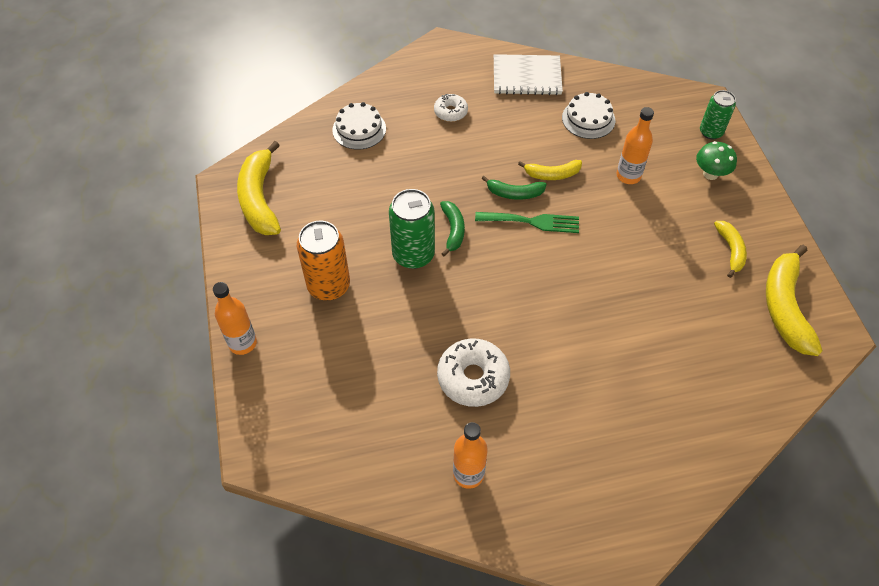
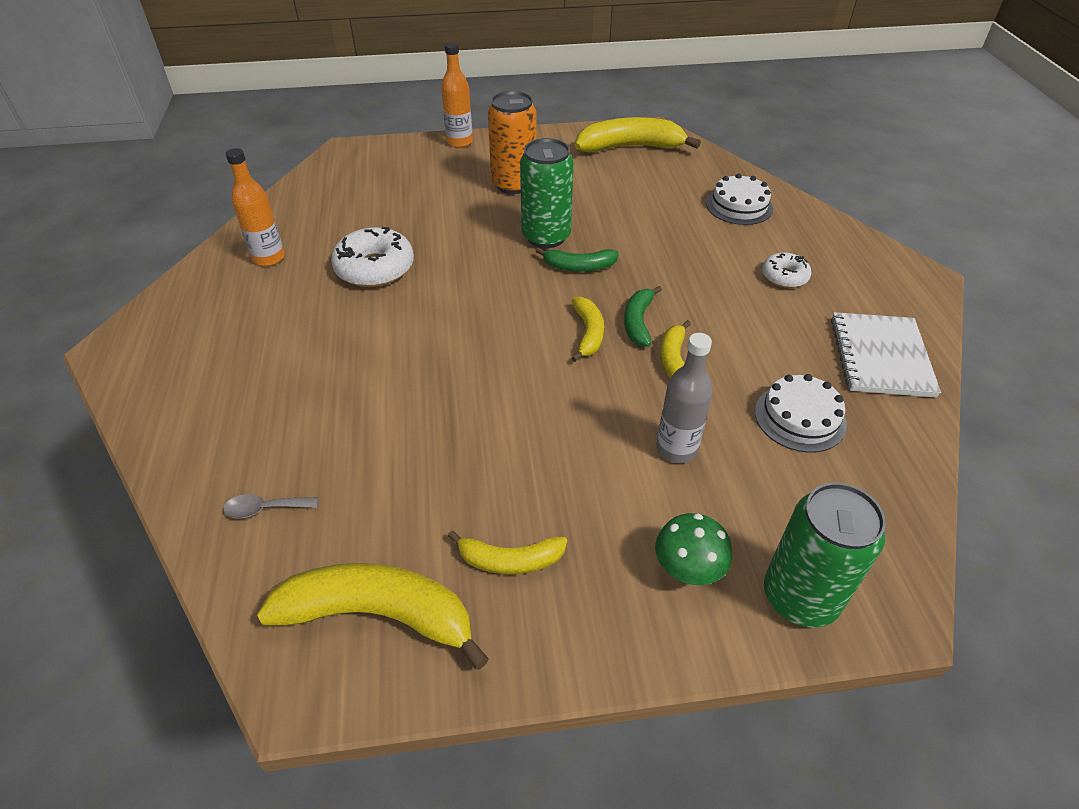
camera: 95 degrees right, 10 degrees down
green fork [475,212,579,233] -> yellow banana [571,297,604,362]
orange bottle [617,107,654,184] -> grey bottle [656,333,713,463]
green can [700,90,736,139] -> green can [764,483,886,628], size x1.56
none -> grey spoon [223,494,318,518]

